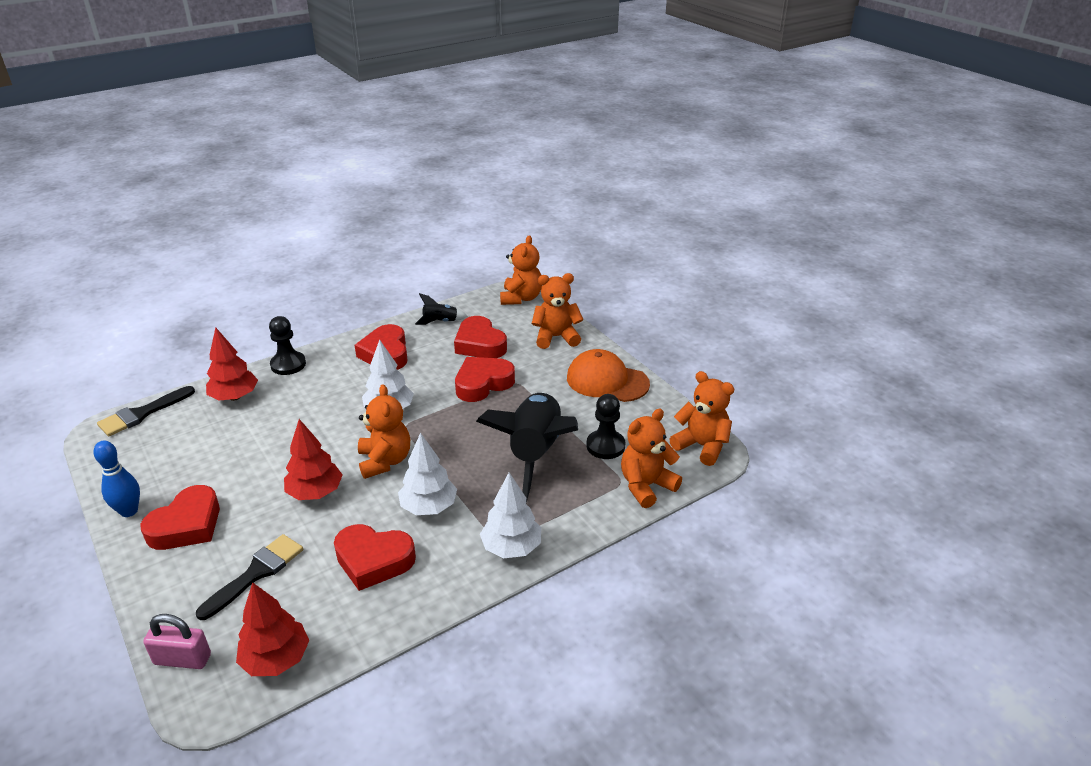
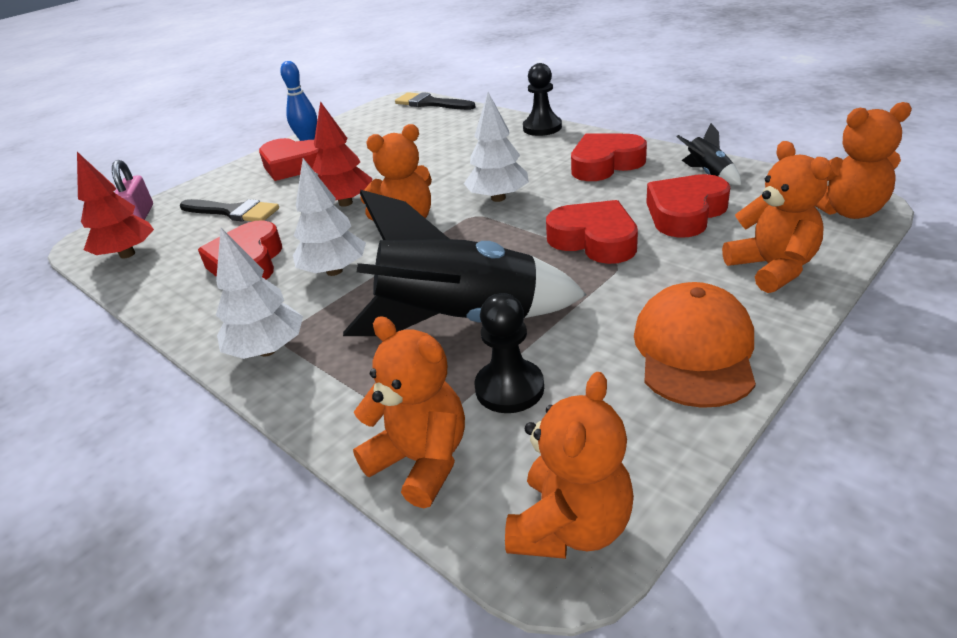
camera: 80 degrees right, 0 degrees up
red tree [206,327,258,401] -> none

